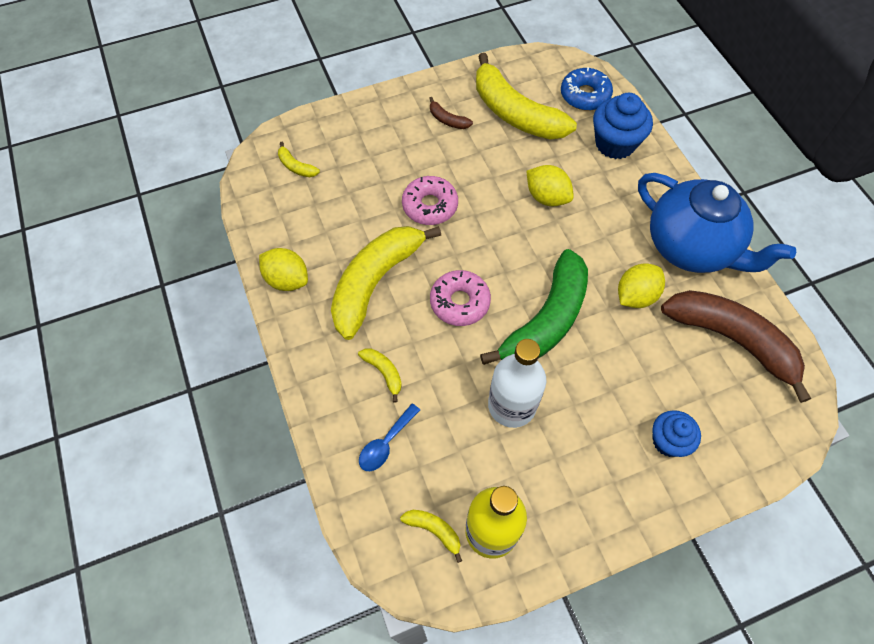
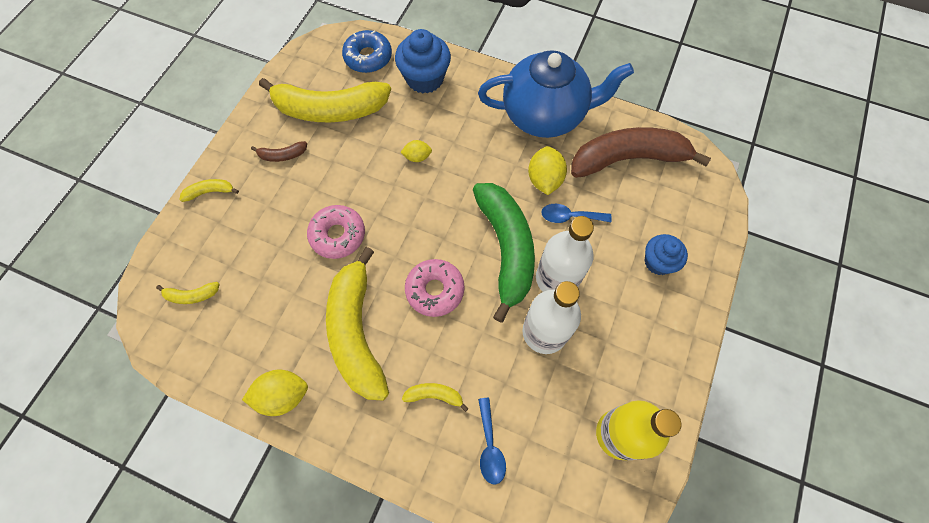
camera: 45 degrees left, 5 degrees up
yellow banana [400,510,462,563] -> yellow banana moved to [179,179,239,202]
yellow lemon [526,165,574,206] -> yellow lemon [400,140,432,162], size x0.59
none -> white bottle [536,216,594,292]
none -> blue spoon [541,204,612,223]

